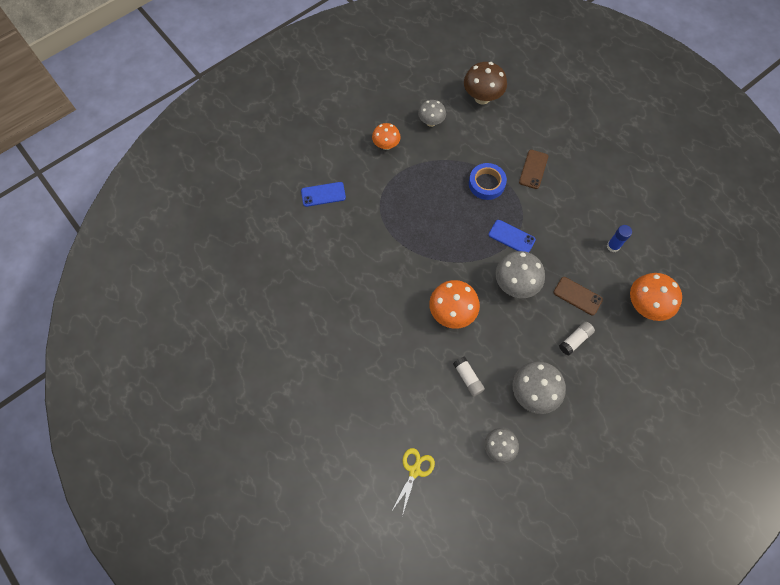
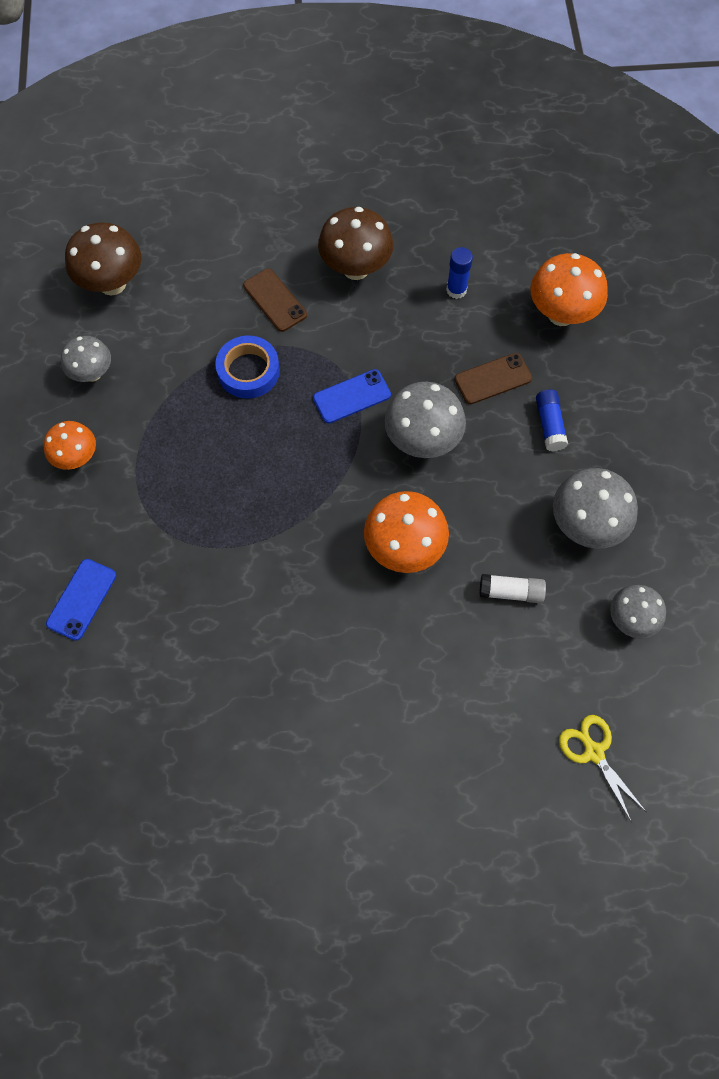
camera: 55 degrees left, 0 degrees up
white glue stick [559,322,595,356] -> blue glue stick [536,389,568,451]
none -> brown mushroom [318,207,393,280]

